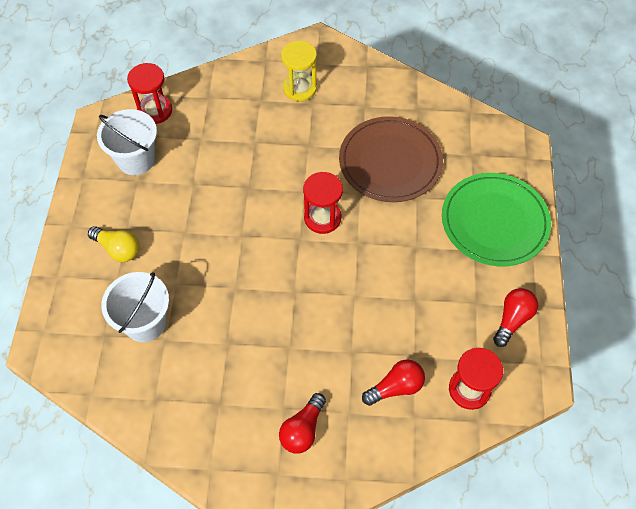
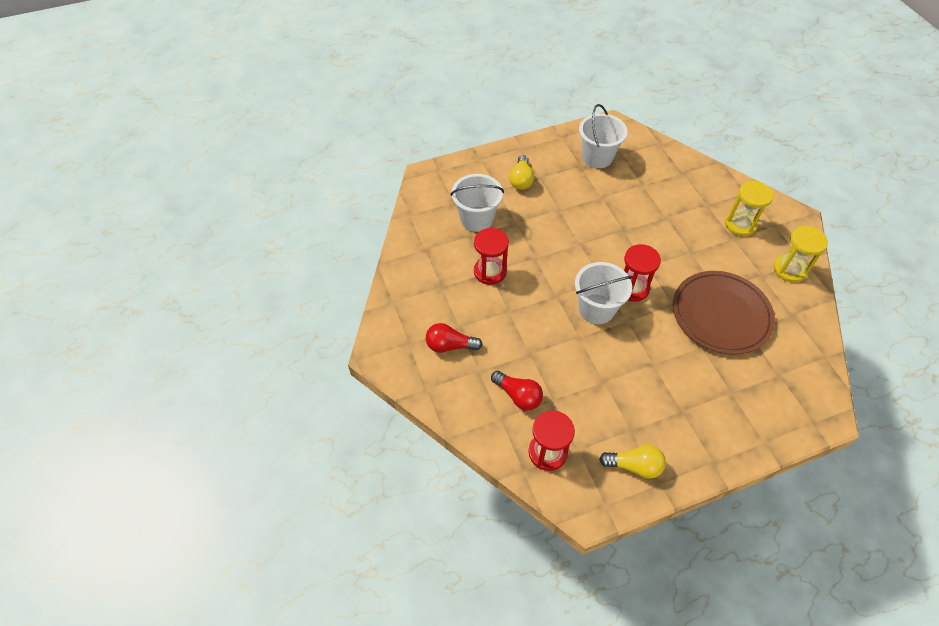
camera: 65 degrees right, 5 degrees down
red hourglass [127,63,172,124] -> red hourglass moved to [474,228,509,285]
green plate [442,173,551,266] -> none
red light bulb [493,288,538,347] -> yellow light bulb [599,445,666,479]
none -> white bucket [575,262,633,324]
none -> yellow hourglass [773,226,828,283]

